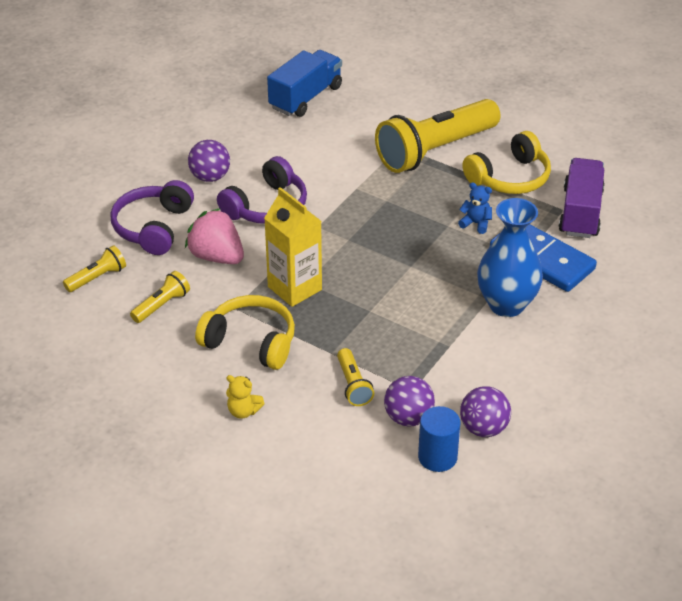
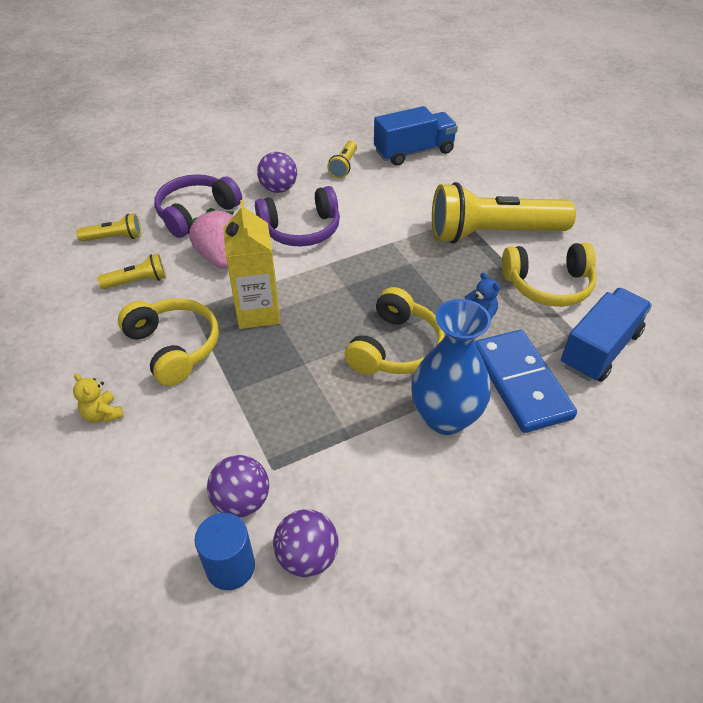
camera: 30 degrees right, 5 degrees up
yellow flashlight [337,348,374,406] -> yellow flashlight moved to [327,141,357,178]
purple truck [559,158,605,238] -> blue truck [561,288,652,382]
none -> yellow headphones [345,287,444,375]

